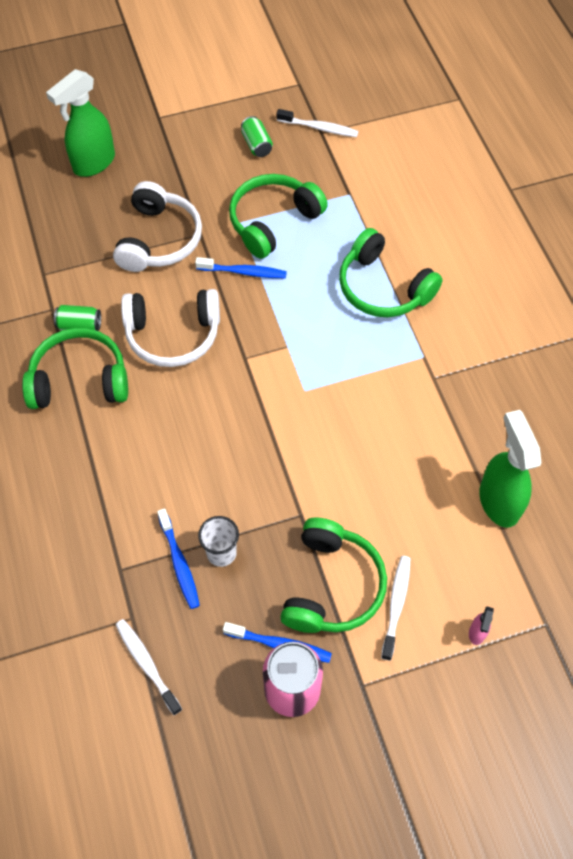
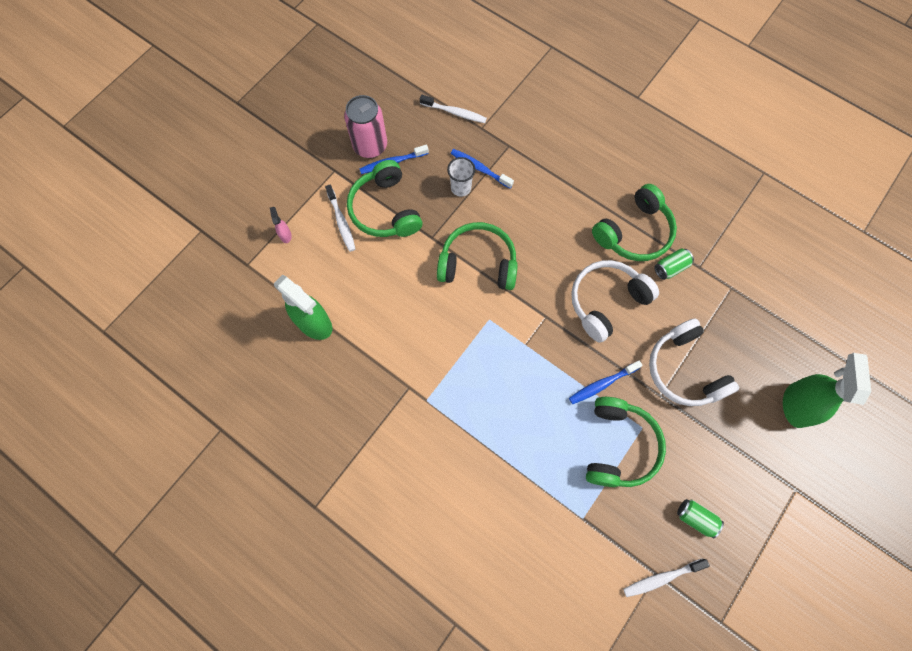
camera: 145 degrees right, 10 degrees up
green headphones [339,228,443,317] -> green headphones moved to [437,222,518,290]

